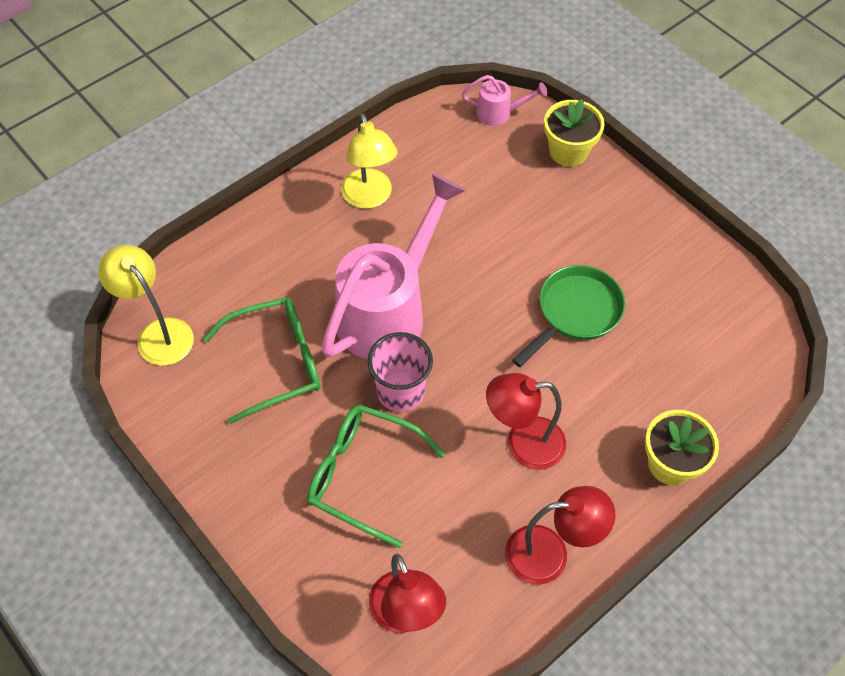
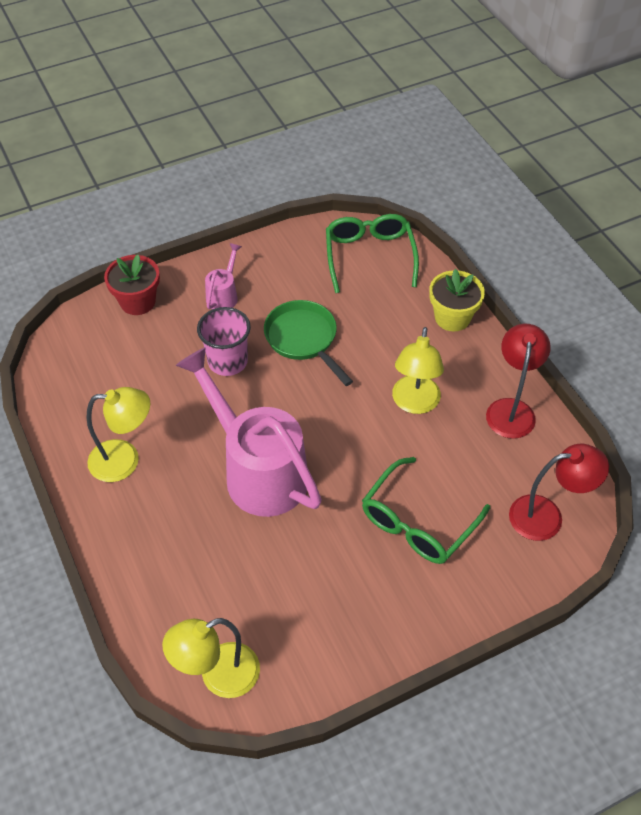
camera: 75 degrees left, 5 degrees down
green glasses [203,297,320,424] -> green glasses moved to [326,214,419,293]
pink cup [368,332,433,412] -> pink cup moved to [197,307,251,376]
pink watering can [462,75,548,126] -> pink watering can moved to [205,243,242,309]
red lamp [486,373,566,470] -> yellow lamp [392,327,444,414]
yellow flower pot [544,99,605,167] -> red flower pot [104,255,160,315]

